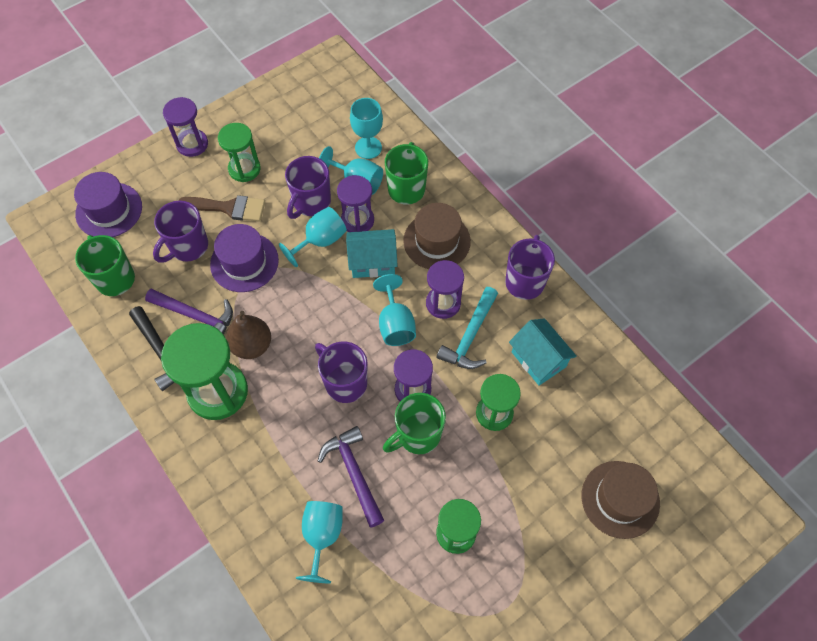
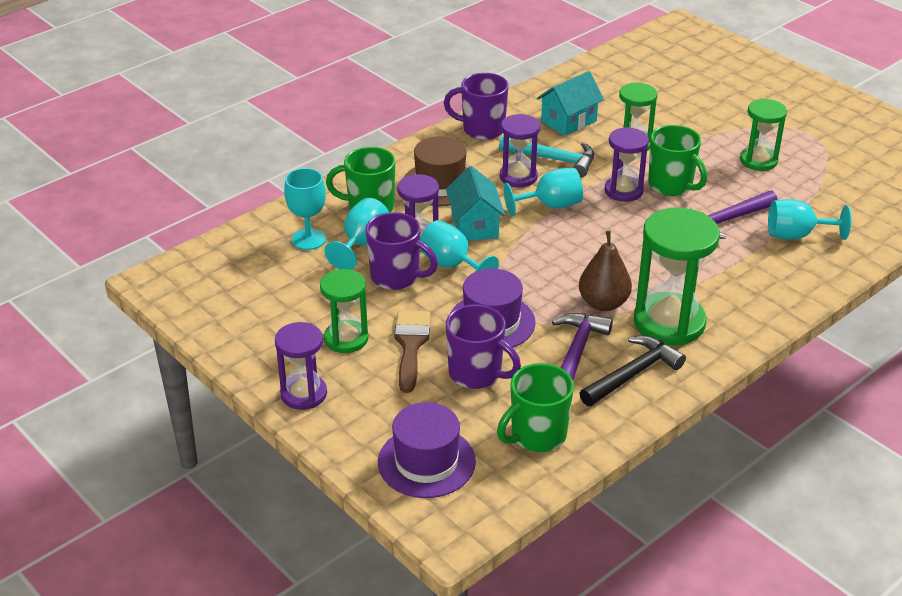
camera: 95 degrees left, 25 degrees down
purple mug [315,341,367,403] -> none
brown hat [582,461,660,539] -> none

